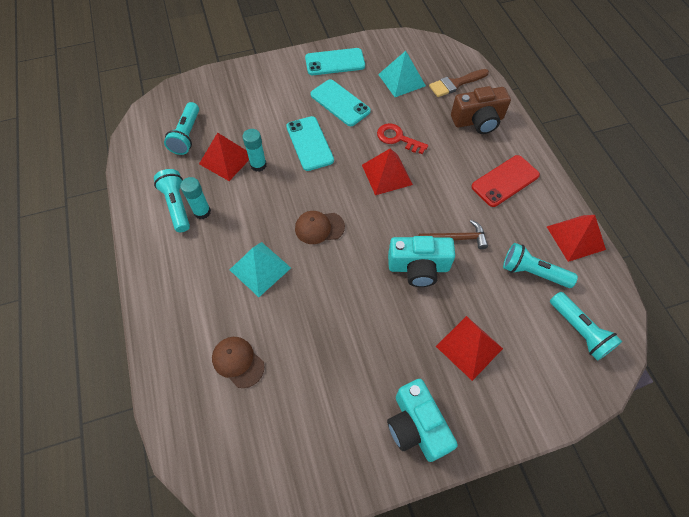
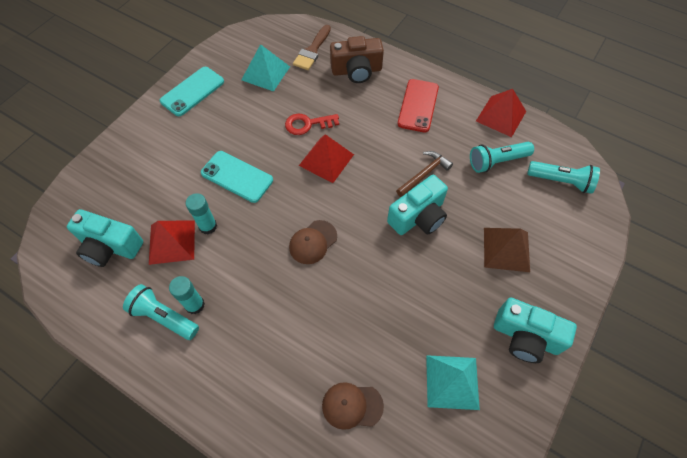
camera: 40 degrees left, 0 degrees up
turquoise flashlight [164,102,199,155] -> turquoise camera [67,209,143,267]
turquoise pyramid [230,242,291,297] -> turquoise pyramid moved to [426,355,480,410]
turquoise phone [311,79,371,126] -> none
red pyramid [436,316,503,381] -> brown pyramid [484,228,530,272]
brown camera [451,86,511,134] -> brown camera turned 45 degrees clockwise [330,36,384,83]

